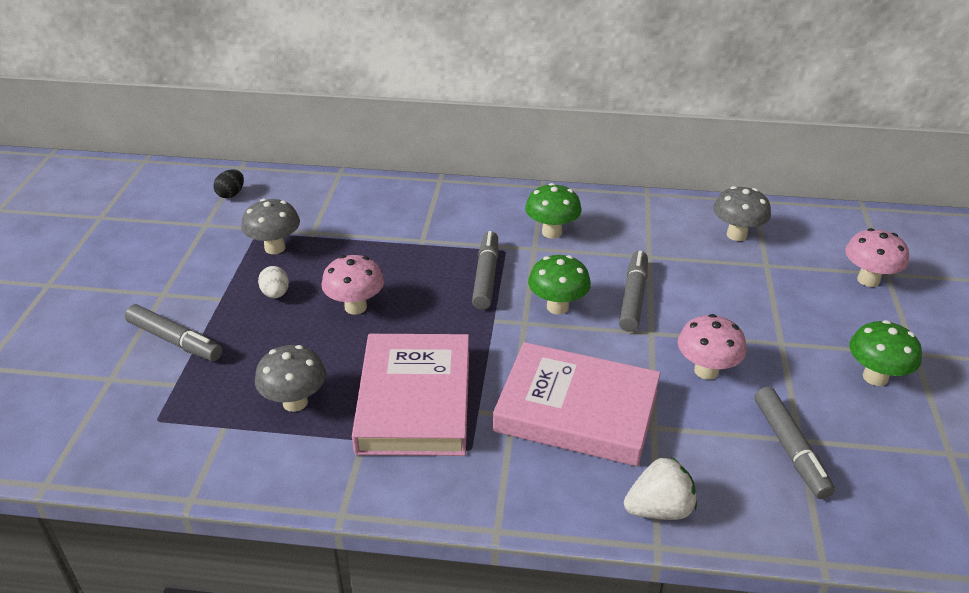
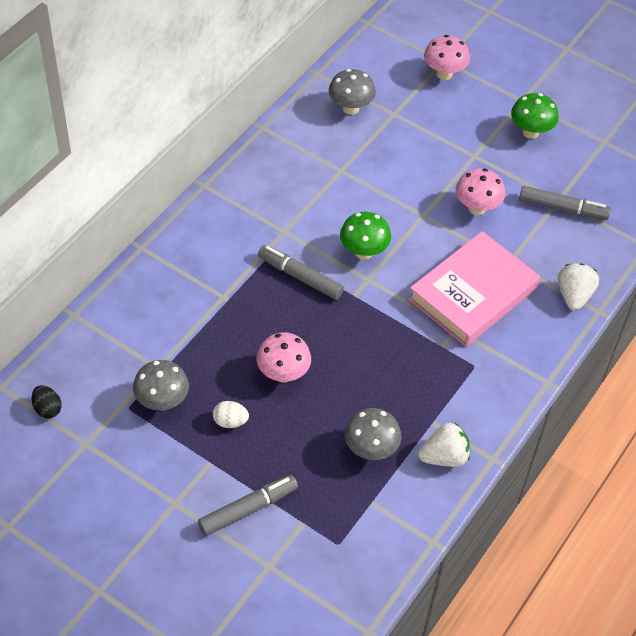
camera: 65 degrees left, 15 degrees up
pink book [352,334,469,456] -> none
green mushroom [525,183,582,239] -> none
grey marker [619,251,648,332] -> none
none -> white strawberry [418,423,470,467]

